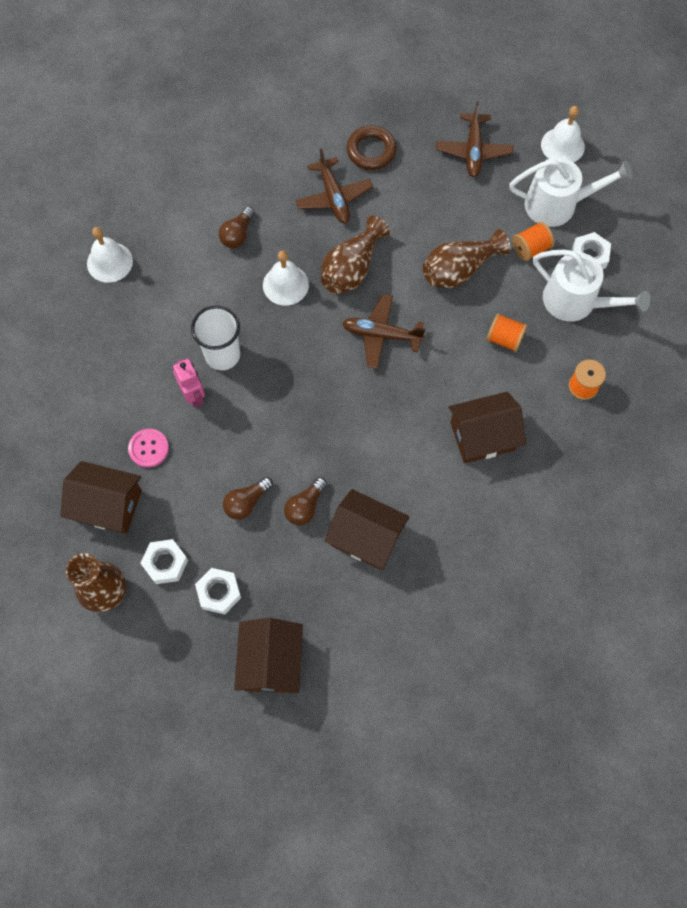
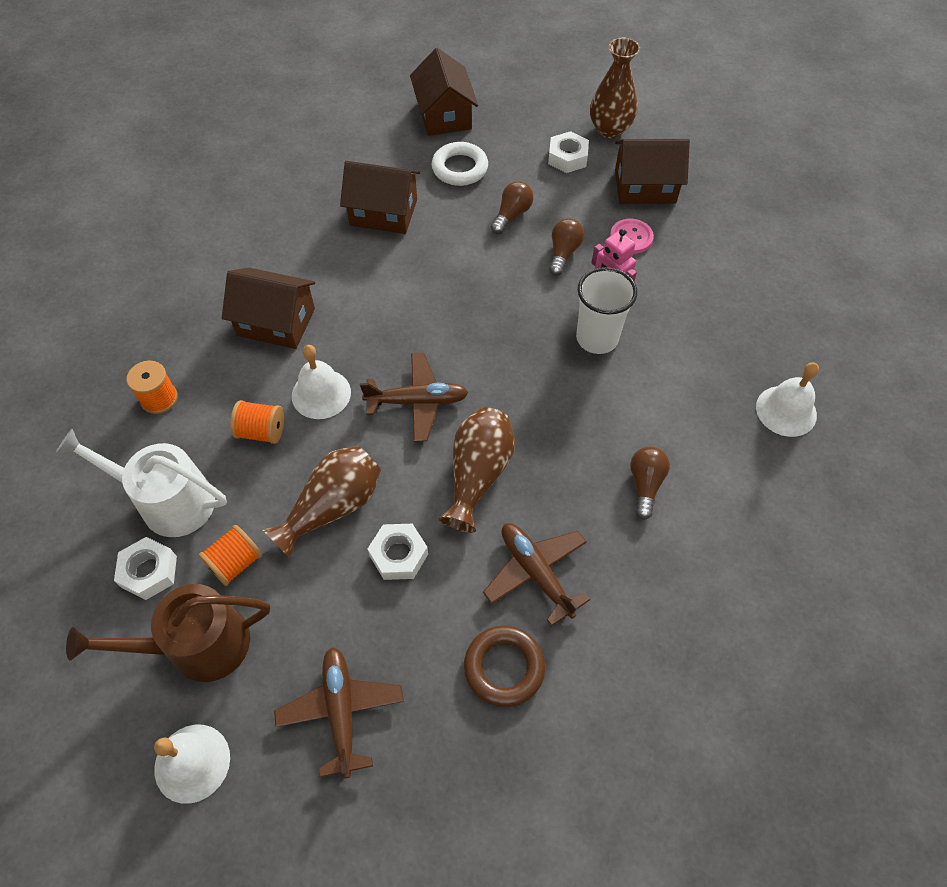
camera: 165 degrees right, 10 degrees down
white nut [195,568,241,614] -> white nut moved to [368,524,428,580]
white bell [263,251,309,306] -> white bell moved to [292,345,351,419]
brown light bulb [284,477,327,525] -> brown light bulb moved to [549,218,584,276]
brown house [449,392,526,463] -> brown house turned 45 degrees clockwise [222,268,315,349]
white watering can [509,157,633,227] -> brown watering can [66,584,270,682]
none -> white ring [432,142,488,186]

